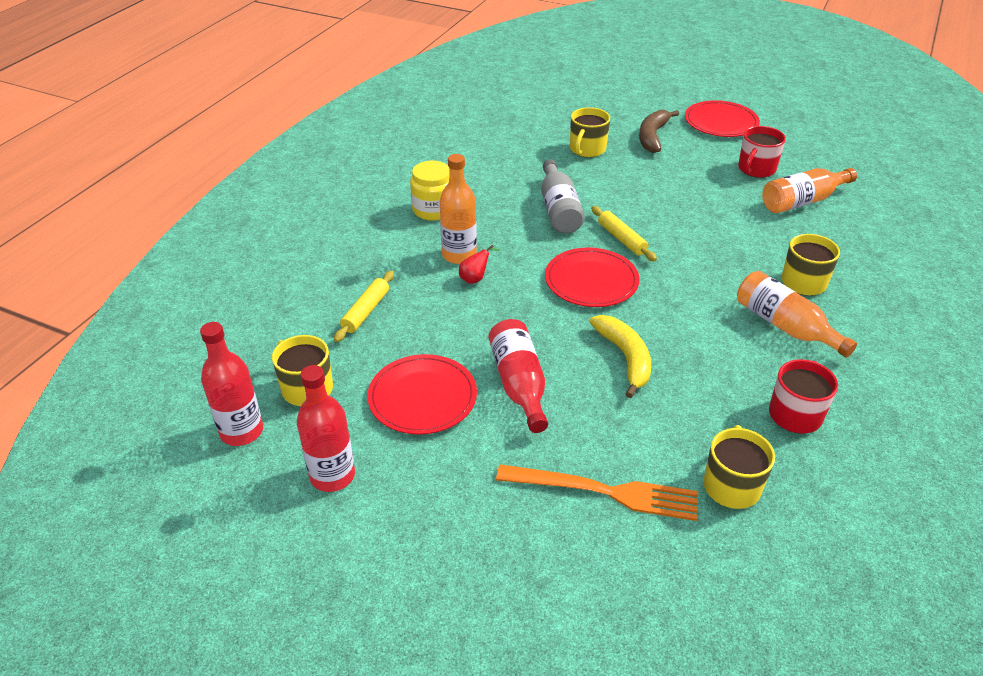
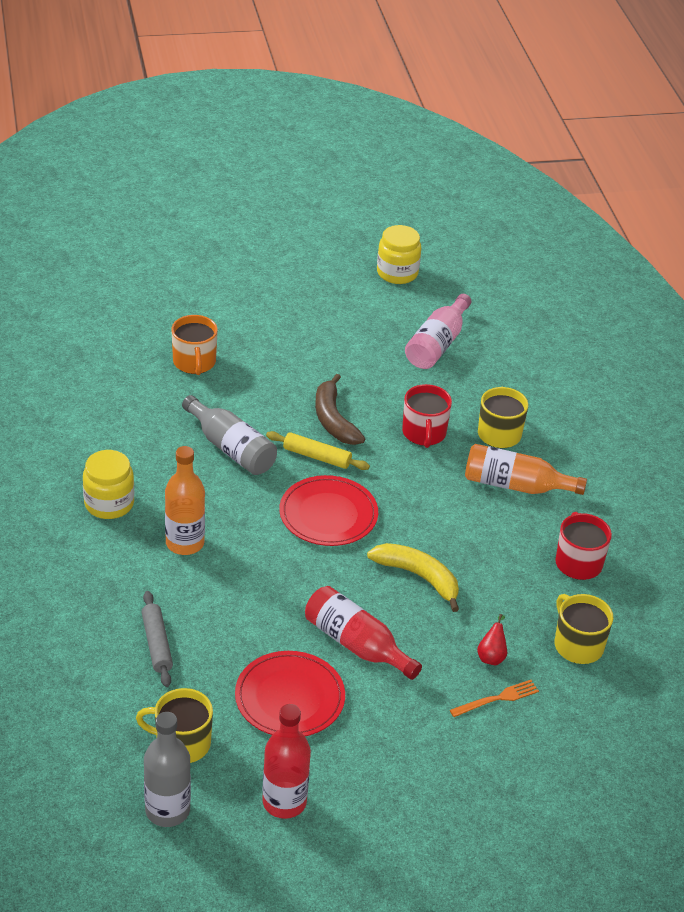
camera: 40 degrees left, 0 degrees up
red bottle [200,322,263,446] -> grey bottle [144,712,191,827]
yellow rolling pin [334,271,394,342] -> grey rolling pin [141,591,173,687]
red pear [459,245,500,284] -> red pear moved to [477,614,507,665]
orange fork [496,464,698,521] -> orange fork [450,680,539,717], size x0.53
yellow mug [570,107,610,157] -> orange mug [172,315,218,375]
brown banana [639,110,679,153] -> brown banana moved to [315,374,365,445]
red plate [685,100,760,137] -> none
red mug [738,126,786,178] -> red mug moved to [402,384,452,448]
orange bottle [762,168,857,213] -> pink bottle [405,294,471,369]
none -> yellow jar [377,225,421,284]

